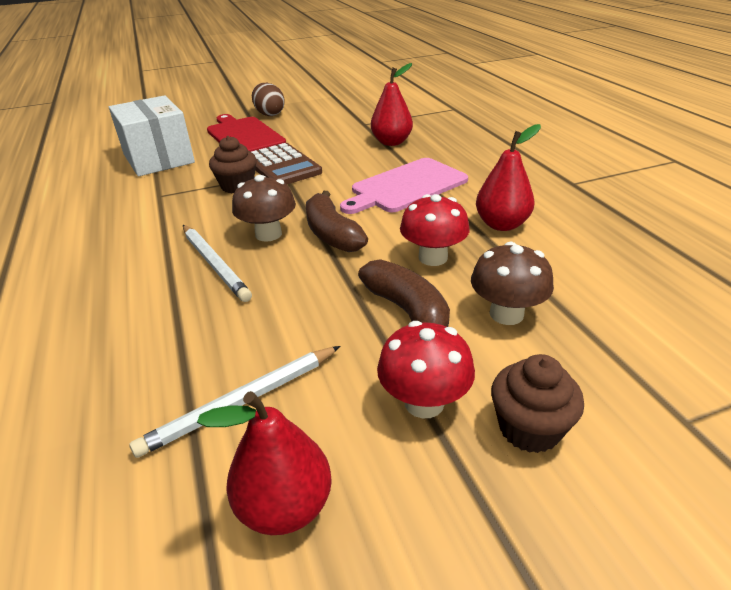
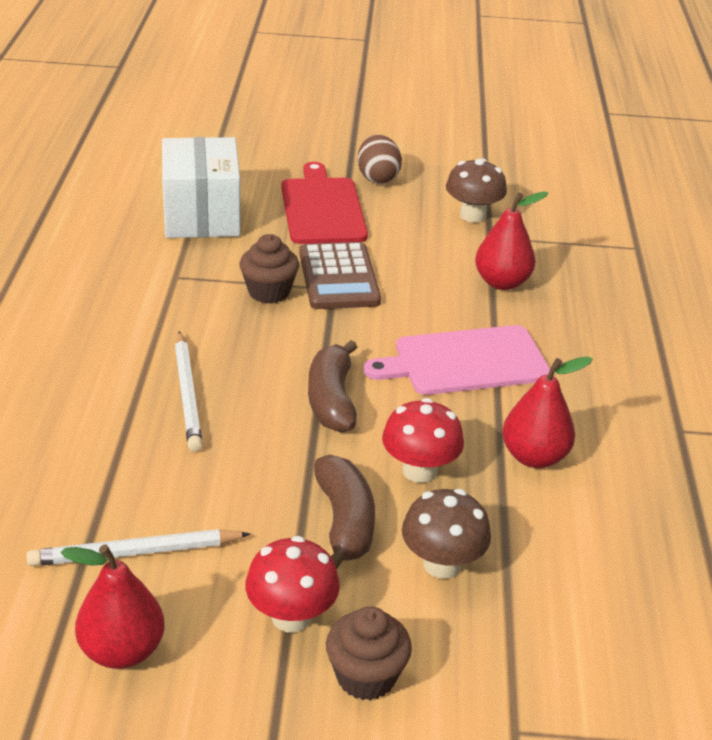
camera: 20 degrees right, 0 degrees up
brown mushroom [232,175,296,242] -> brown mushroom moved to [446,158,507,223]

